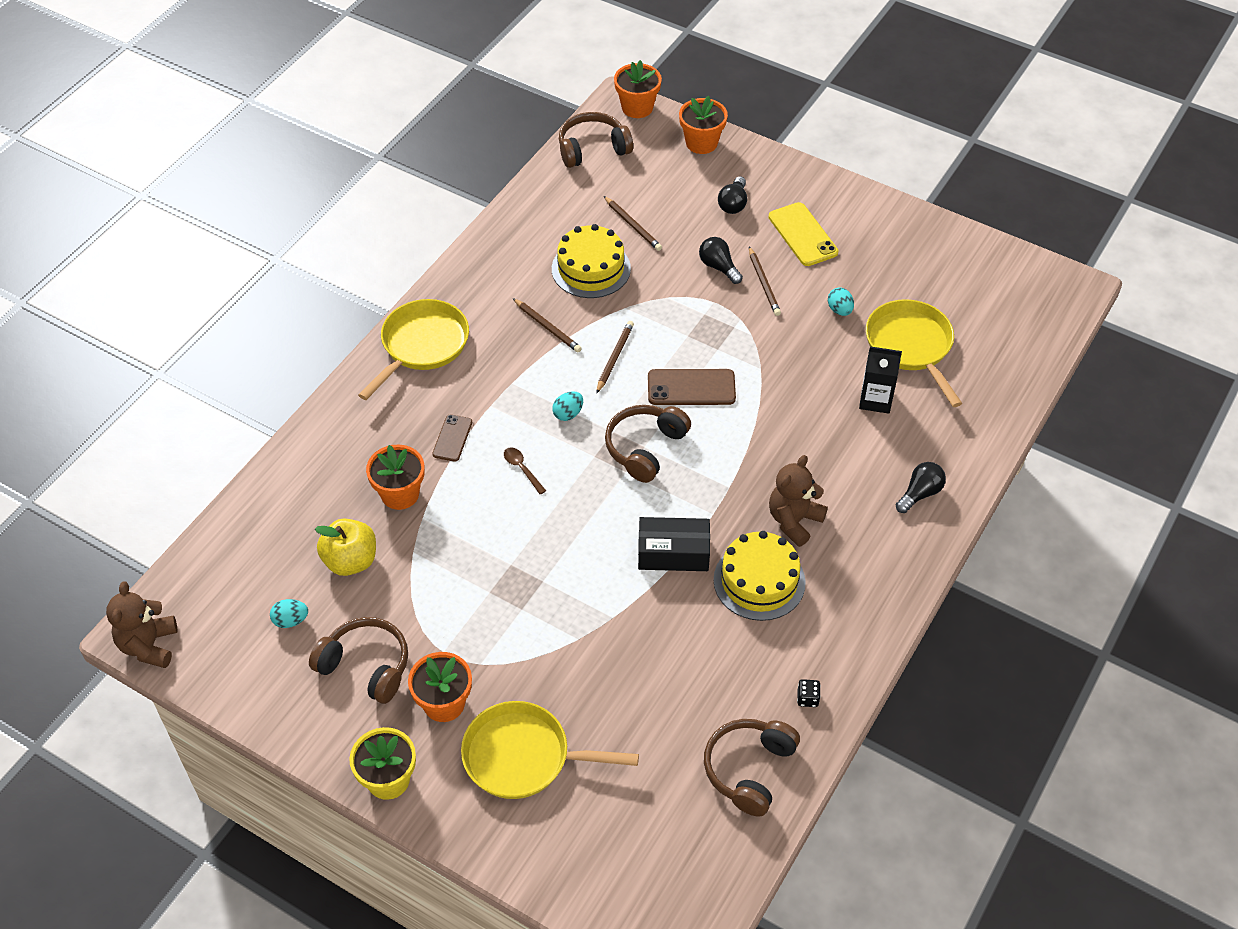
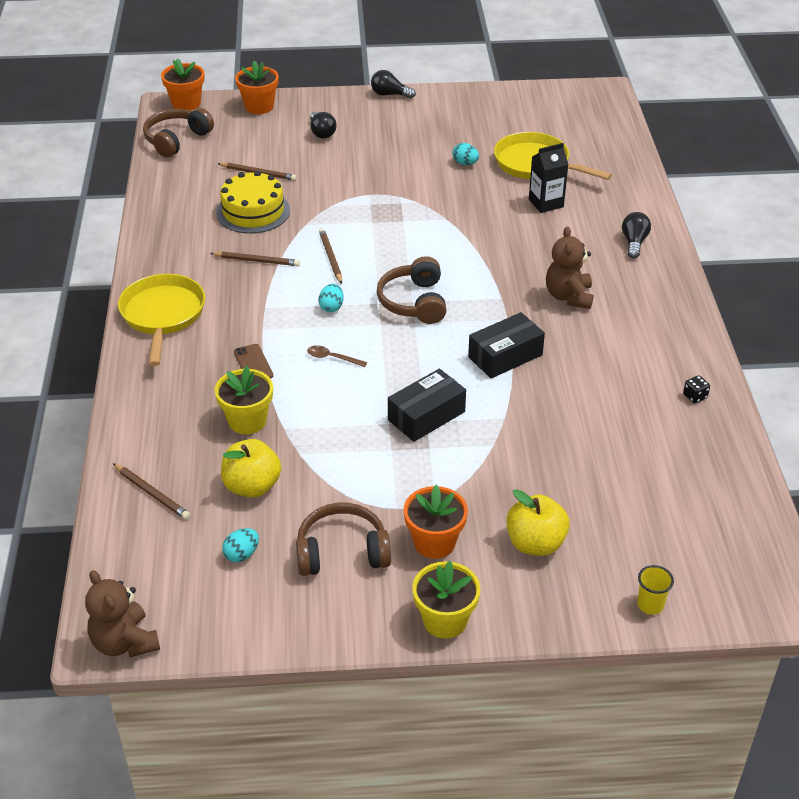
camera: 35 degrees left, 10 degrees down
orange flower pot [366,445,424,510] -> yellow flower pot [215,366,273,434]
yellow pan [461,701,639,799] -> yellow apple [506,489,570,556]
brown phone [648,369,736,405] -> none
black light bulb [699,237,743,284] -> black light bulb moved to [371,70,416,99]
brown headphones [704,719,800,817] -> none
yellow cake [713,531,806,621] -> none
brown pencil [749,247,781,316] -> brown pencil moved to [113,463,190,520]
yellow phone [768,202,838,266] -> none
none -> black box [388,369,466,442]
none -> yellow cup [637,565,674,615]

